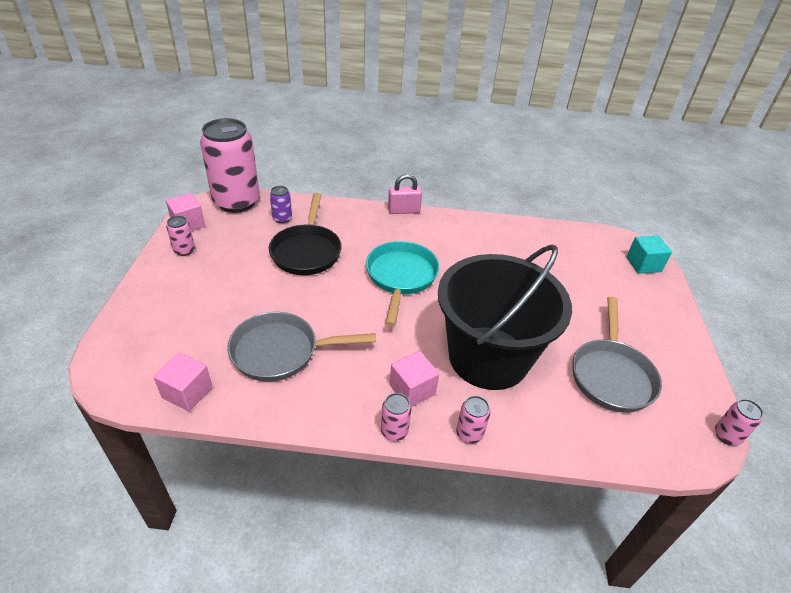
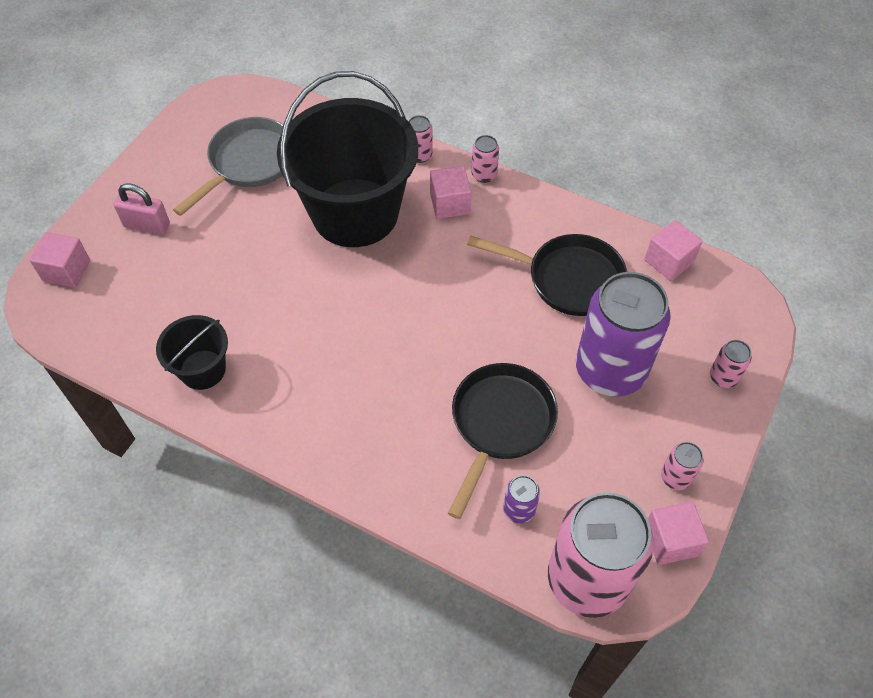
camera: 155 degrees left, 15 degrees up
grey pan [227,312,376,382] -> black pan [467,234,627,316]
turquoise pan [366,241,439,326] -> none
pink padlock [388,174,422,214] -> pink padlock moved to [114,183,170,235]
turquoise cube [626,236,672,274] -> pink cube [30,232,90,288]
pink can [715,399,763,445] -> pink can moved to [710,340,751,388]
none -> black bucket [156,315,228,390]
none -> purple can [576,272,671,397]

